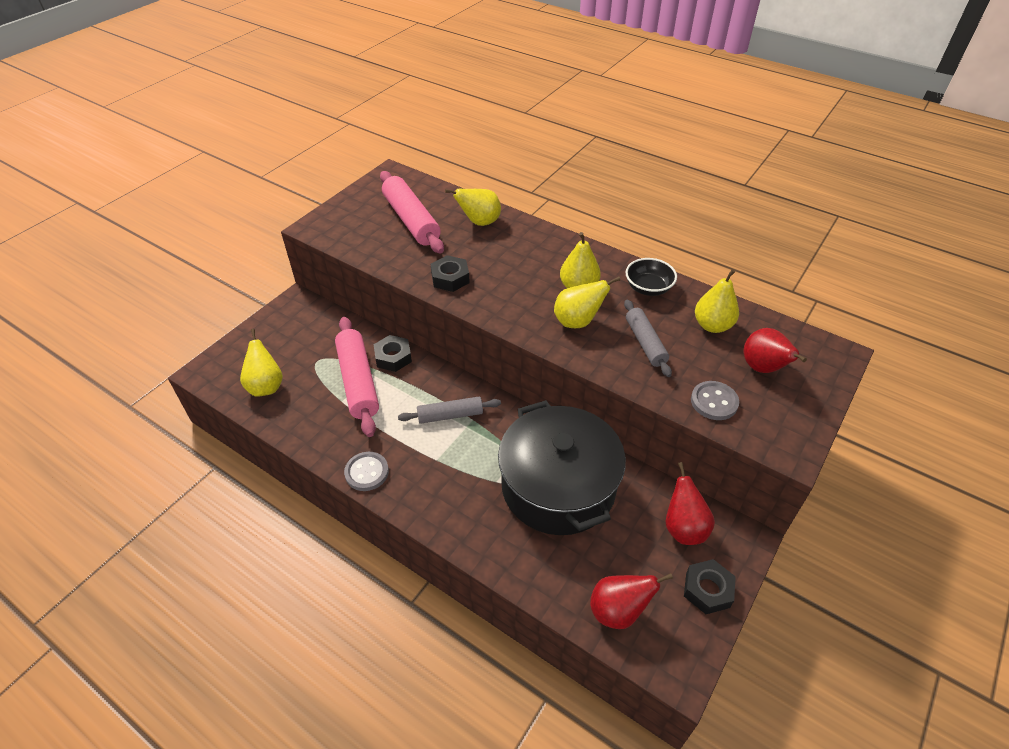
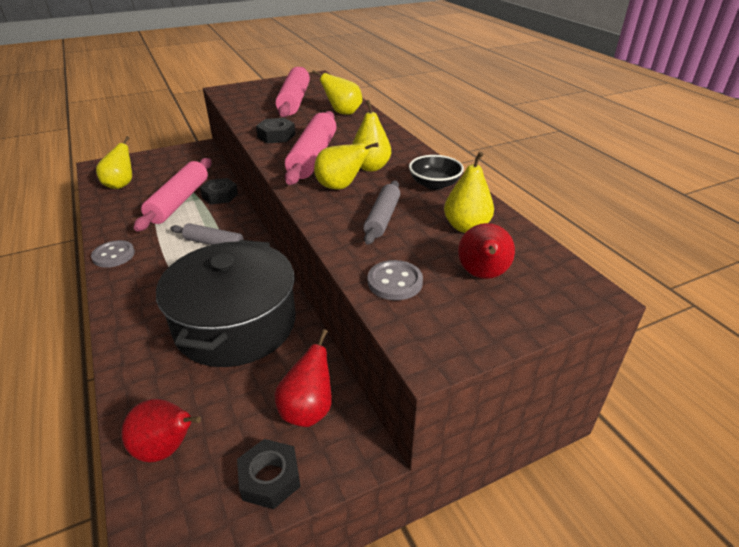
camera: 30 degrees right, 10 degrees down
none -> pink rolling pin [285,111,337,185]

